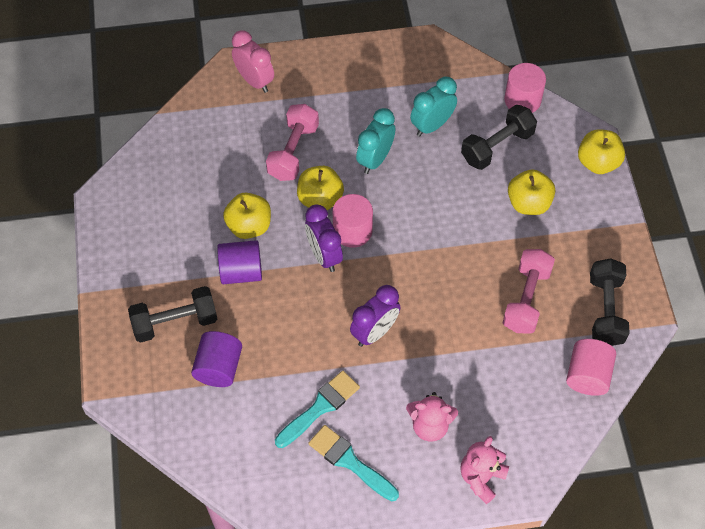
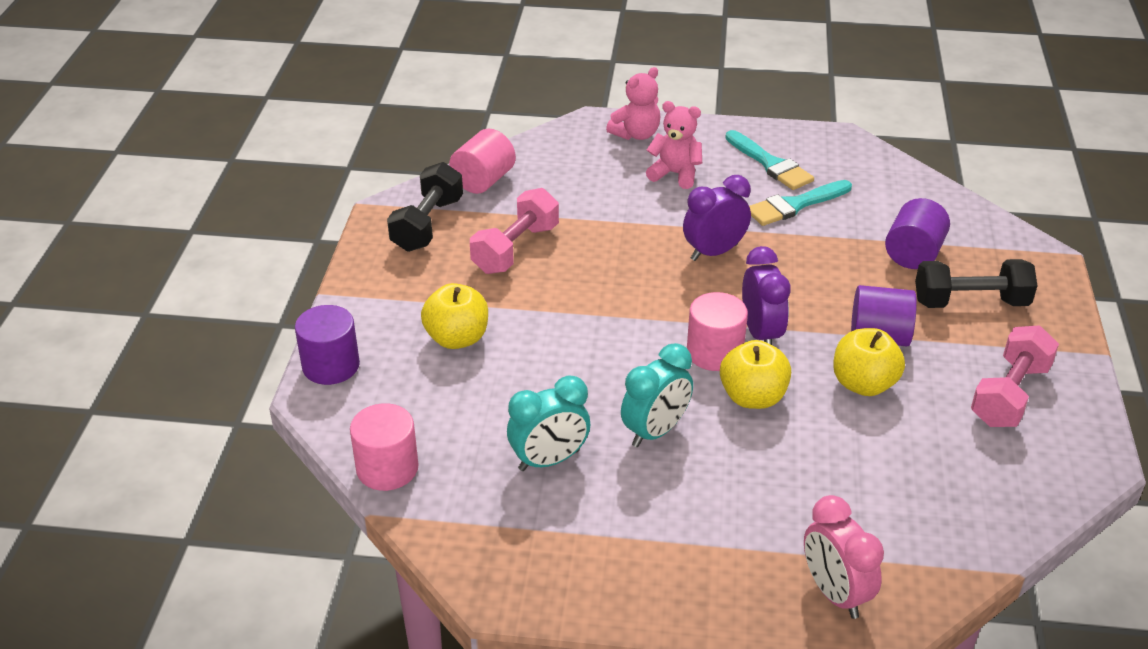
camera: 165 degrees left, 20 degrees down
pink dumbbell [266,104,319,181] -> pink dumbbell moved to [971,325,1059,427]
black dumbbell [461,104,537,170] -> none
yellow apple [578,129,625,174] -> purple cylinder [295,305,360,385]

